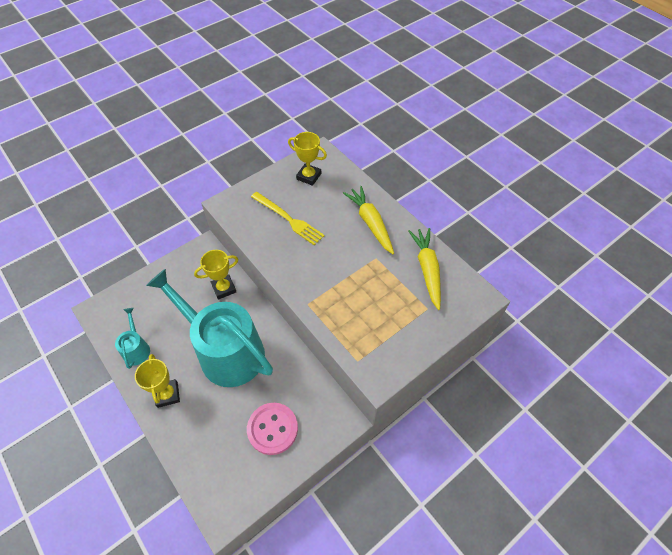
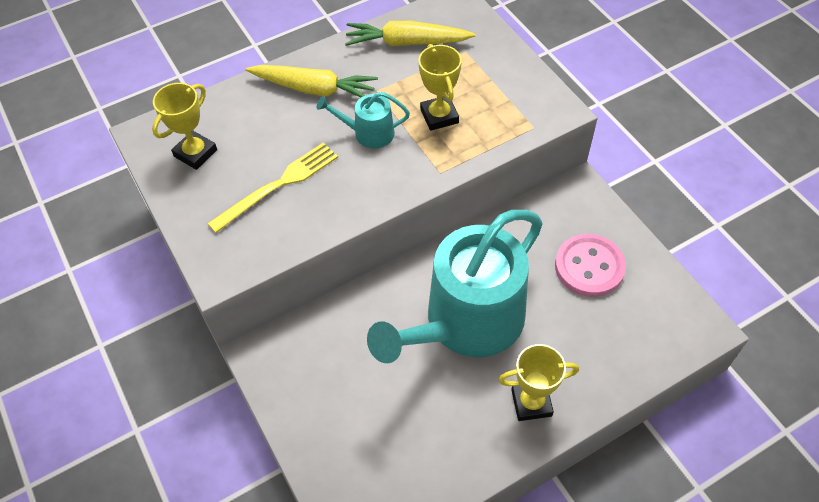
camera: 80 degrees left, 0 degrees up
turquoise watering can [115,308,150,369] -> turquoise watering can moved to [316,92,410,149]
yellow trophy [194,250,239,300] -> yellow trophy moved to [418,44,462,131]
yellow carrot [343,186,394,254] -> yellow carrot turned 150 degrees counterclockwise [245,65,378,98]

